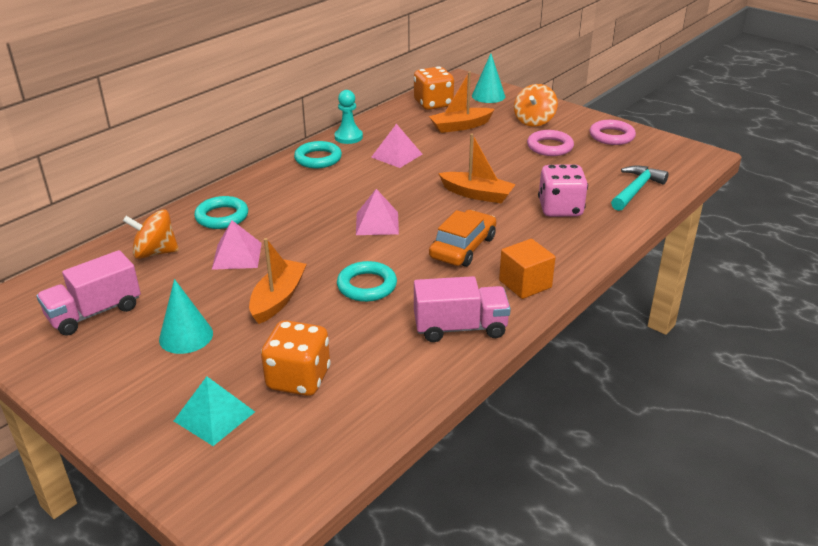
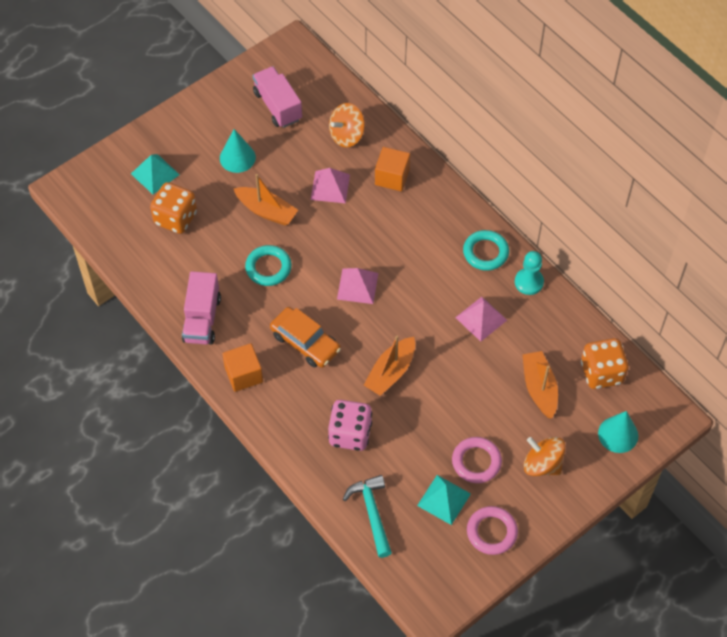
camera: 100 degrees right, 25 degrees up
orange spinning top [123,209,179,259] -> orange spinning top turned 135 degrees counterclockwise [329,103,365,147]
turquoise ring [194,196,248,229] -> orange cube [375,147,410,191]
turquoise hammer [611,166,669,211] -> turquoise hammer turned 150 degrees counterclockwise [343,475,392,558]
none -> turquoise pyramid [417,475,471,525]

